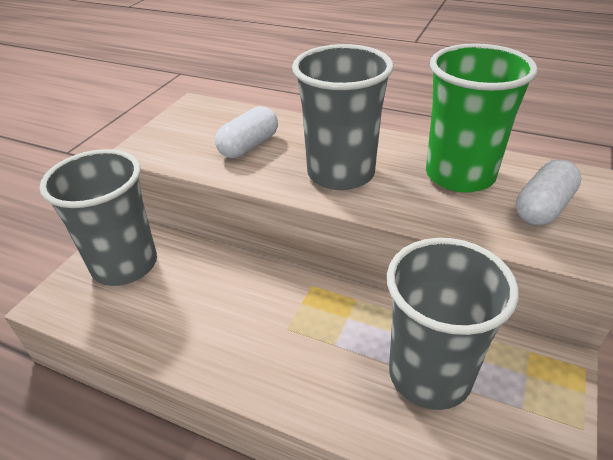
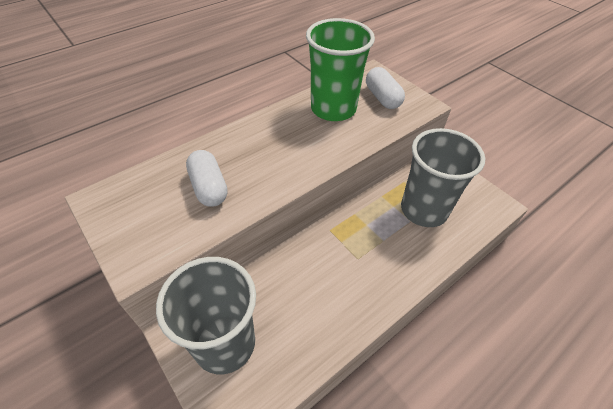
camera: 65 degrees left, 10 degrees up
grey cup [292,44,393,190] -> none

